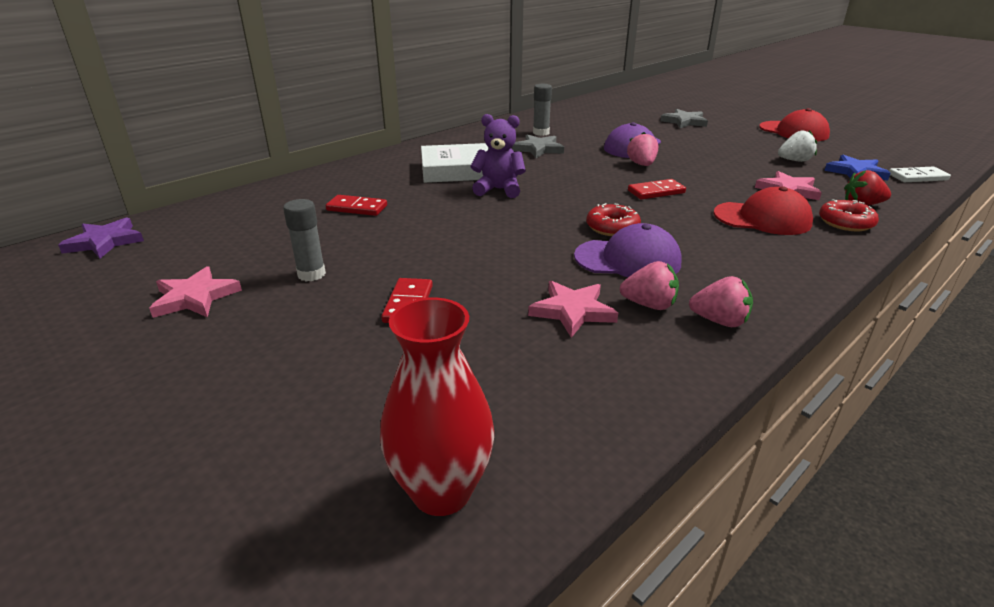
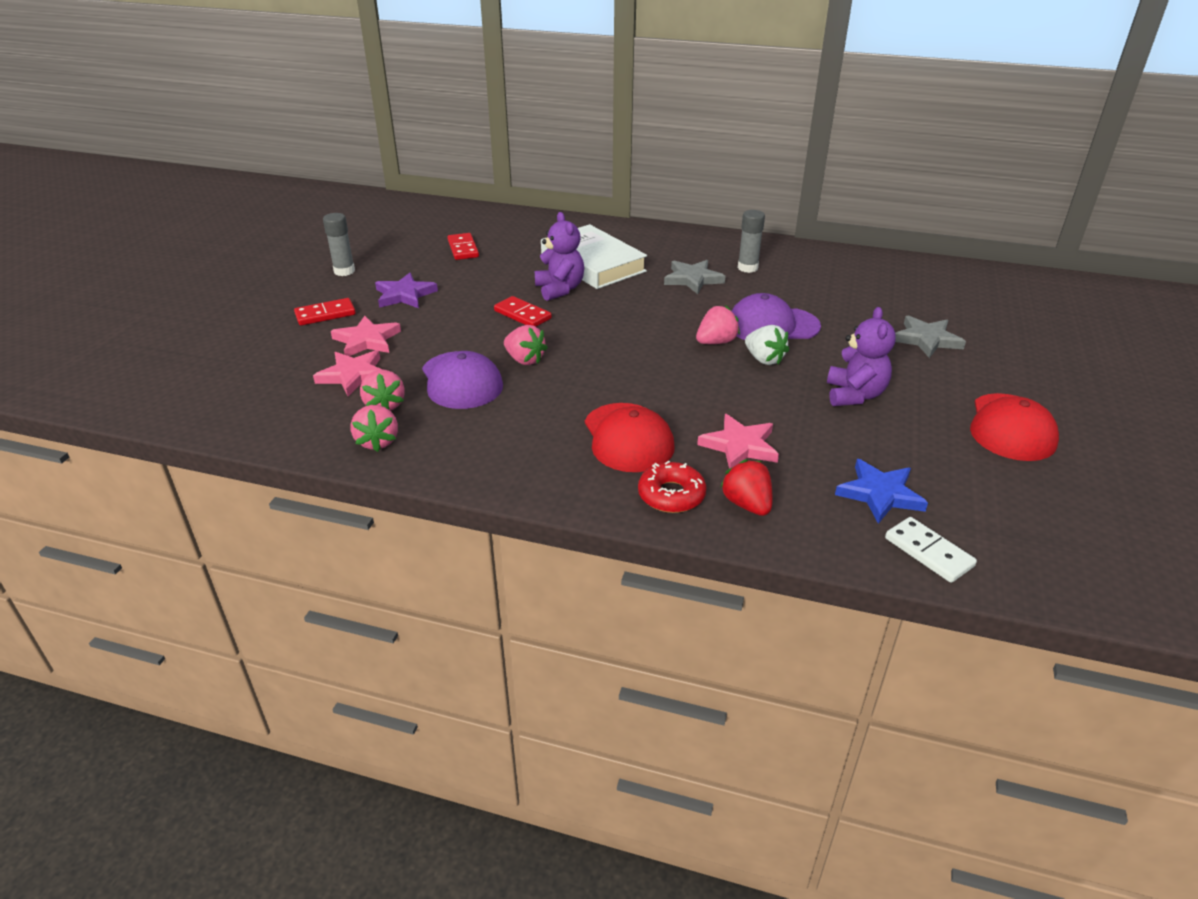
camera: 60 degrees right, 5 degrees up
purple star [58,217,144,259] -> purple star moved to [375,273,438,308]
pink star [149,266,242,318] -> pink star moved to [331,316,401,356]
red vase [380,297,494,516] -> none
red donut [586,203,641,236] -> pink strawberry [504,325,548,365]
red domino [628,179,686,200] -> red domino moved to [494,296,552,327]
white strawberry [778,130,817,162] -> white strawberry moved to [745,325,789,365]
none -> purple teddy bear [827,307,896,406]

